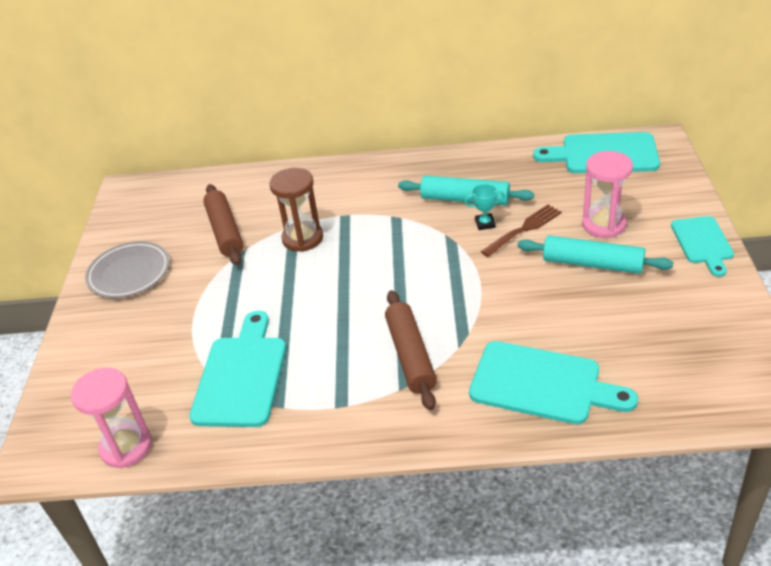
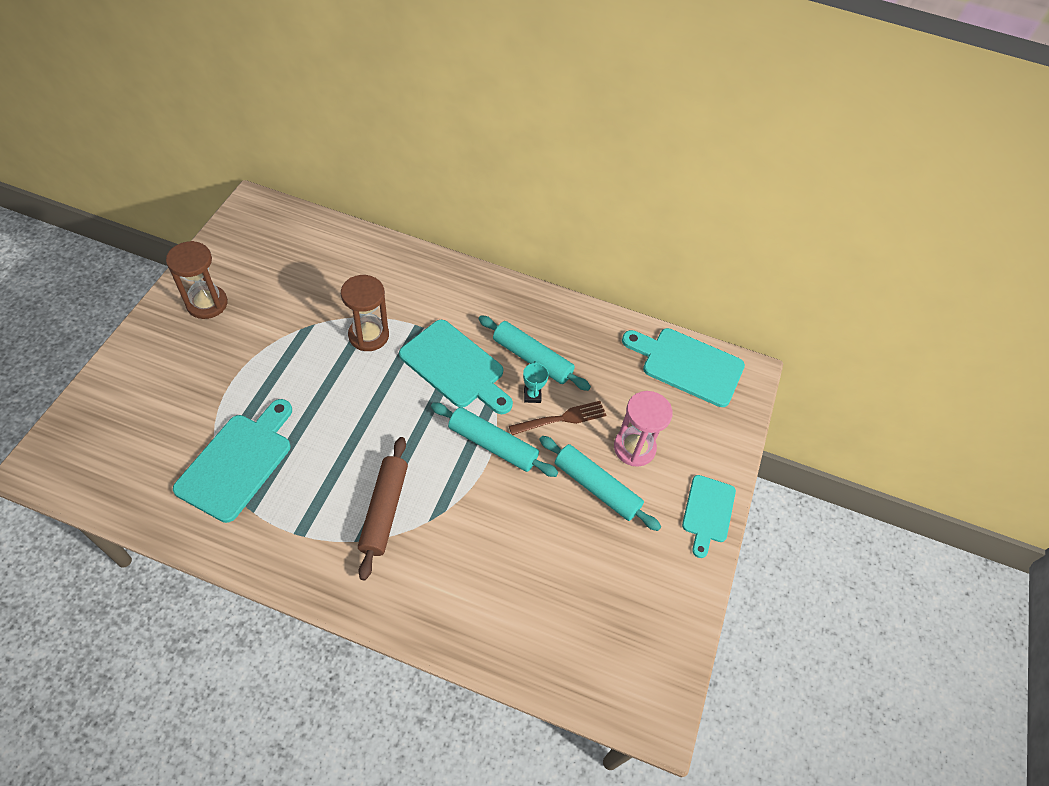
camera: 10 degrees right, 15 degrees up
pink hourglass [71,368,152,468] -> none
grey plate [85,241,170,298] -> brown hourglass [166,241,228,319]
brown rolling pin [203,184,243,265] -> none
turquoise trophy [465,184,505,230] -> turquoise trophy turned 75 degrees clockwise [523,361,549,403]
turquoise cutting board [469,341,638,424] -> turquoise cutting board moved to [399,320,513,414]
none -> turquoise rolling pin [431,403,558,477]

